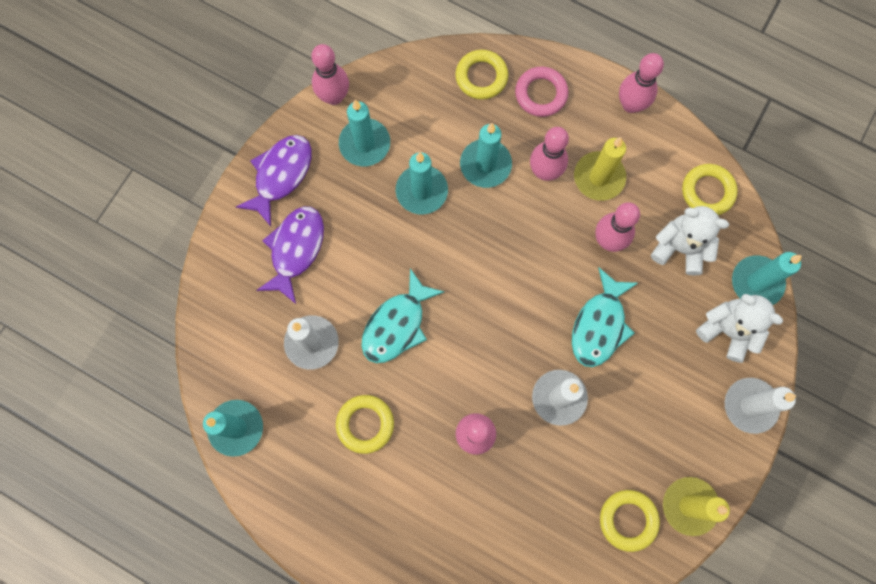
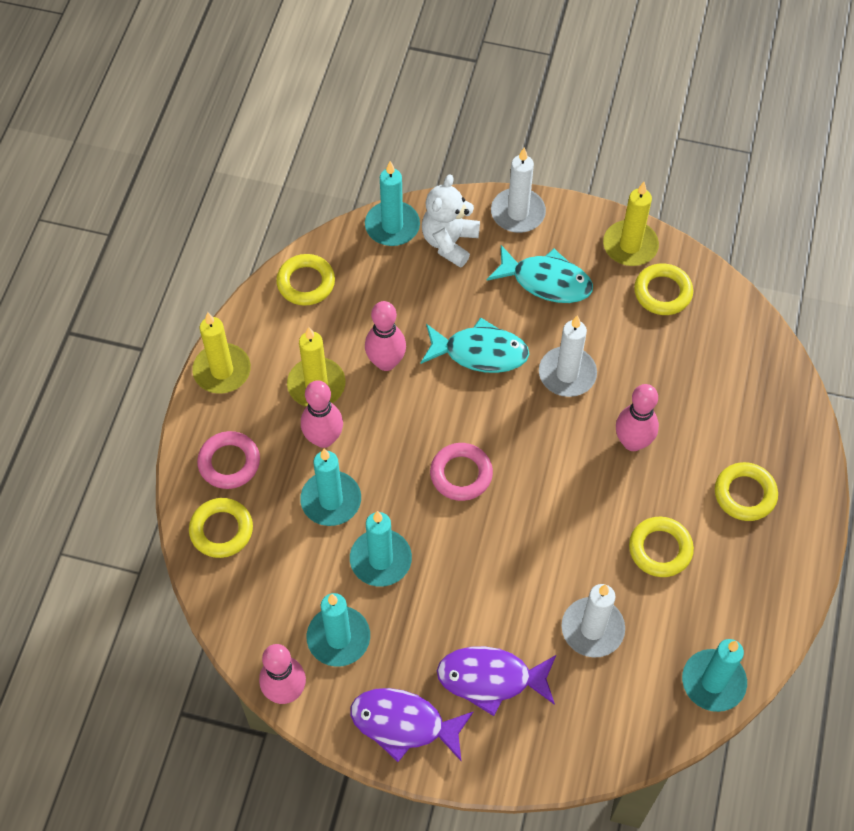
camera: 105 degrees left, 15 degrees down
turquoise fish [362,268,444,363] -> turquoise fish moved to [486,245,593,303]
pink bowling pin [619,53,664,113] -> yellow candle [192,312,251,394]
white teddy bear [651,206,729,276] -> none
none -> pink ring [430,443,493,501]
none -> yellow ring [715,462,778,521]

